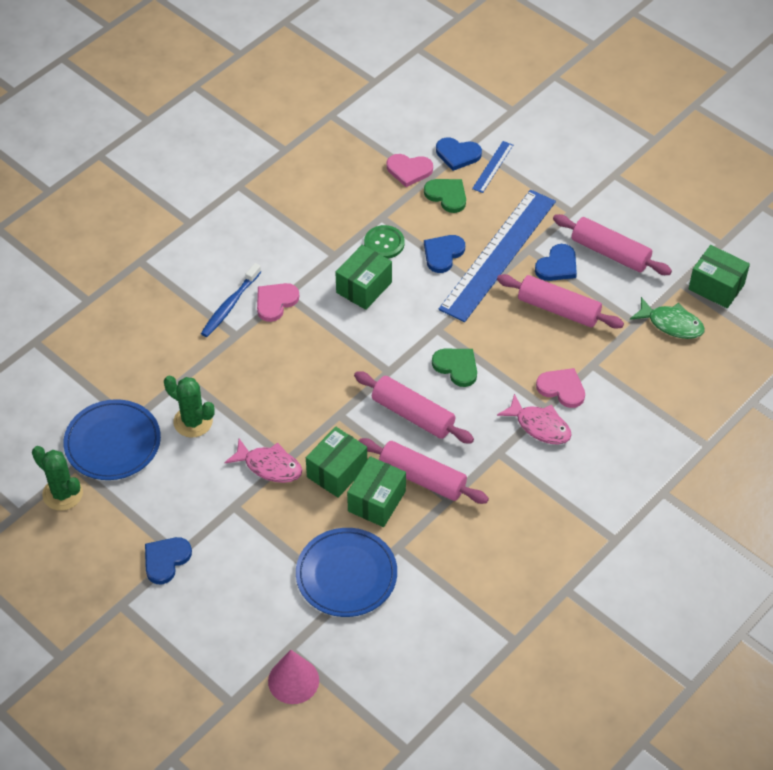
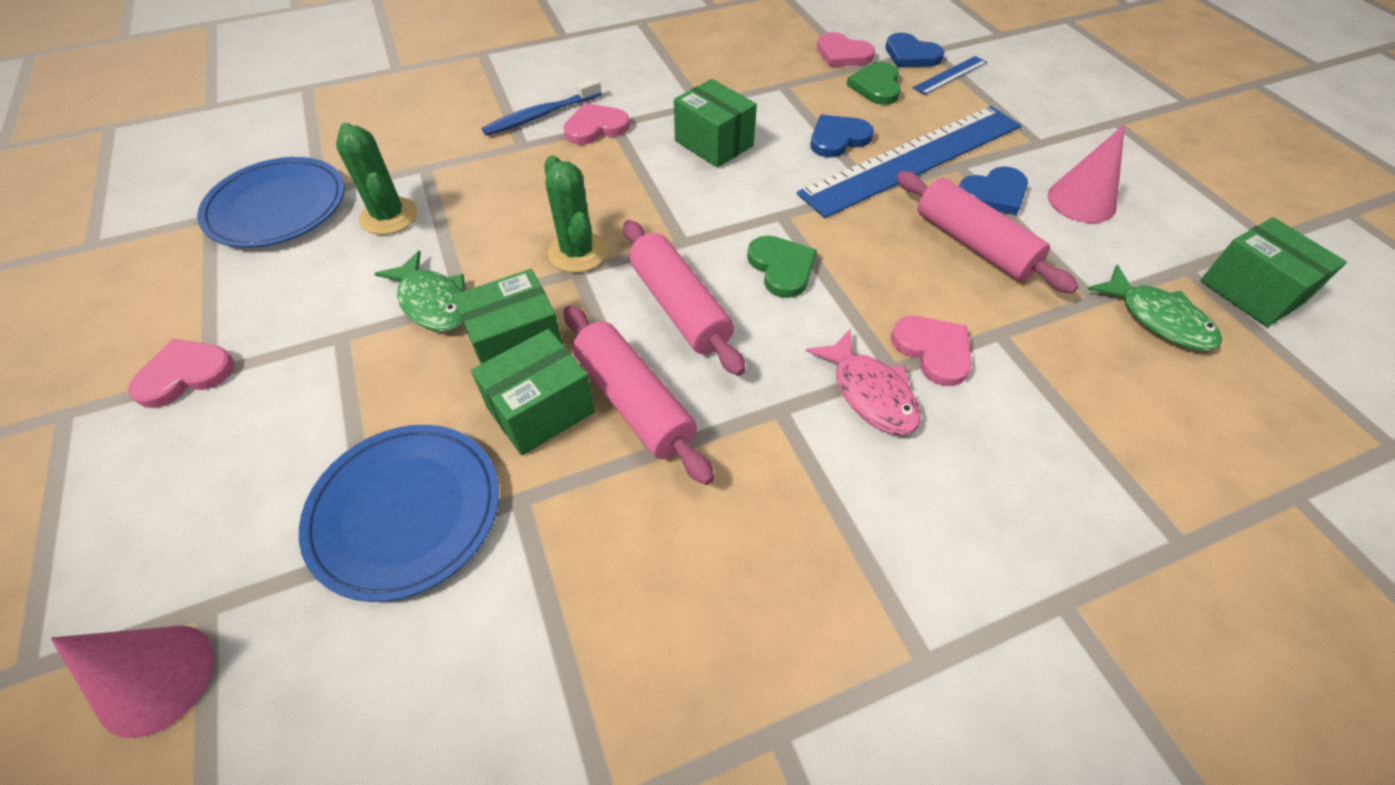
camera: 25 degrees right, 0 degrees up
green cactus [32,446,83,511] -> green cactus moved to [544,155,607,273]
blue heart [145,537,192,584] -> pink heart [128,339,234,408]
pink fish [225,439,302,483] -> green fish [374,250,465,332]
green box [335,245,392,310] -> green box turned 75 degrees clockwise [674,79,757,168]
green button [364,225,405,259] -> none
green heart [424,179,466,213] -> green heart turned 150 degrees counterclockwise [846,62,901,105]
pink rolling pin [553,214,672,275] -> pink cone [1048,124,1125,223]

